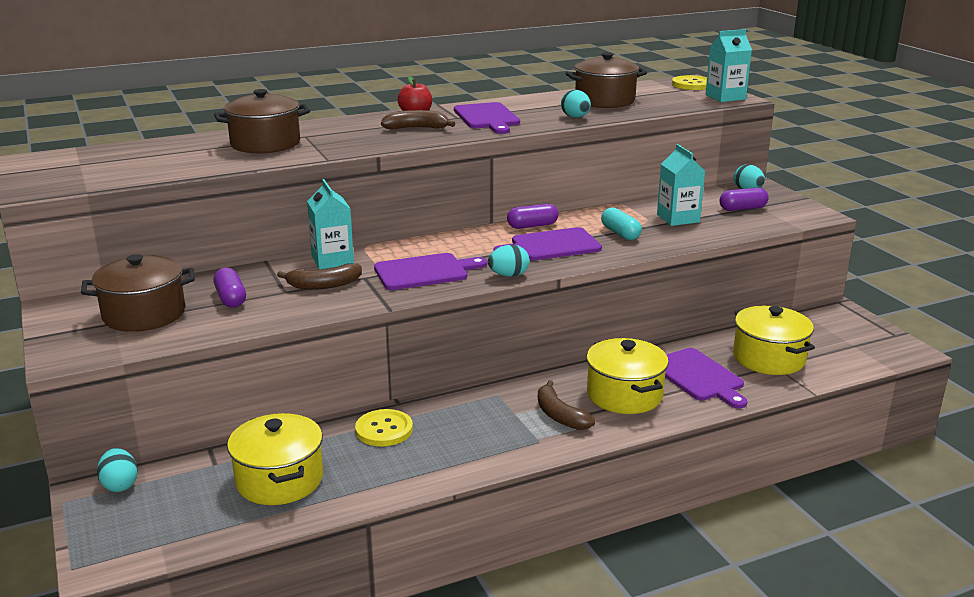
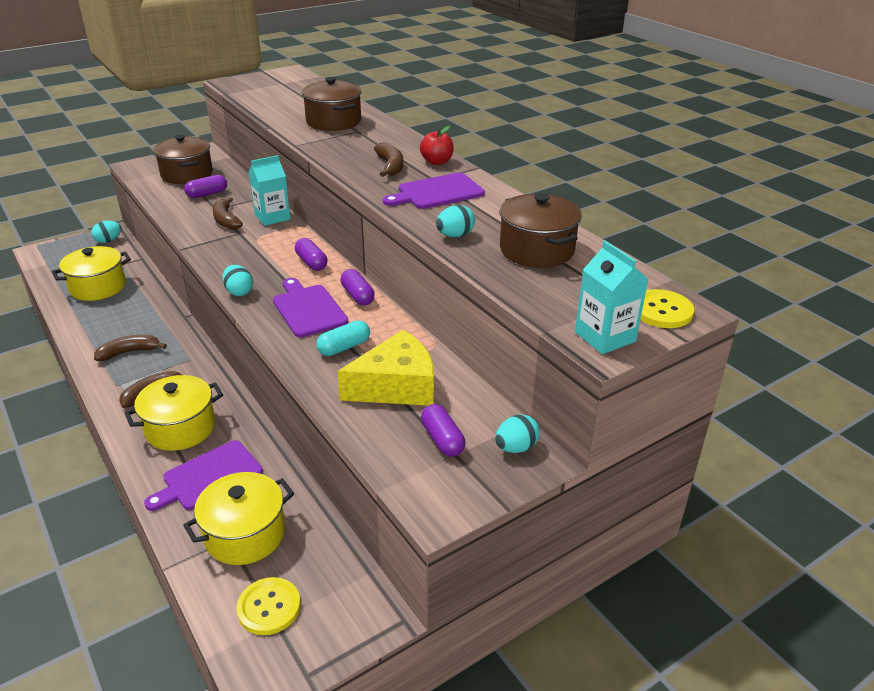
camera: 80 degrees right, 10 degrees up
yellow button [355,409,413,447] -> yellow button moved to [236,577,301,635]
purple cutting board [374,253,487,290] -> none
turquoise carton [657,144,705,226] -> yellow cheese [337,330,434,406]
none -> brown banana [94,335,167,361]
none -> purple capsule [295,238,327,271]

